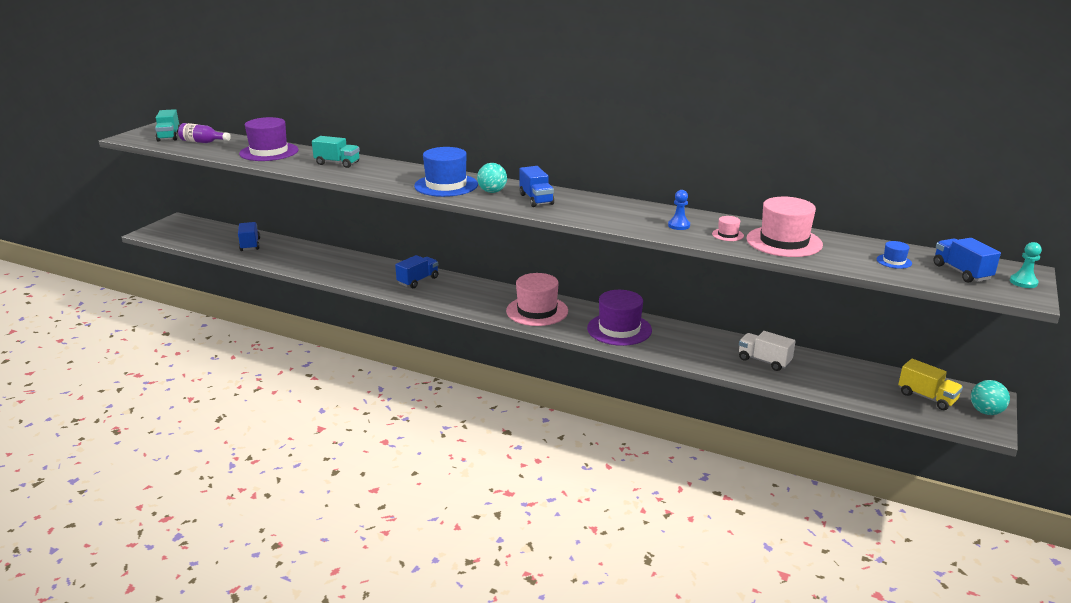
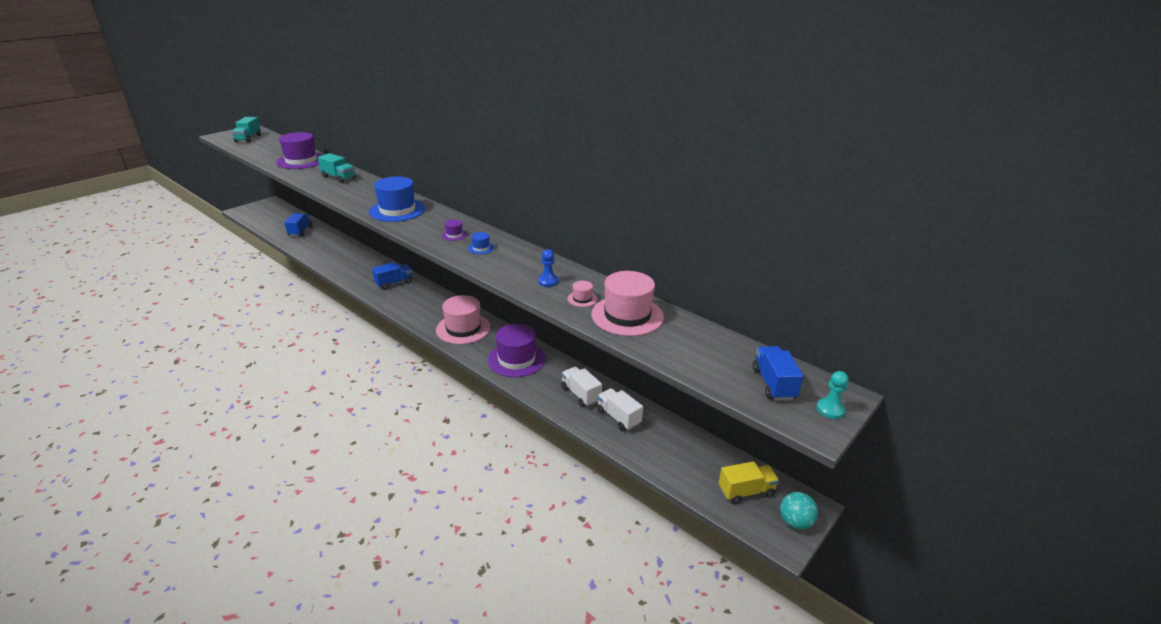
camera: 15 degrees right, 5 degrees up
purple bottle [178,123,231,143] -> none
turquoise ball [477,163,507,193] -> none
blue truck [519,166,554,207] -> purple hat [442,219,467,241]
blue hat [877,241,912,269] -> blue hat moved to [468,232,494,254]
yellow truck [898,359,963,410] -> yellow truck turned 75 degrees counterclockwise [719,461,779,504]
none -> white truck [561,367,602,407]

